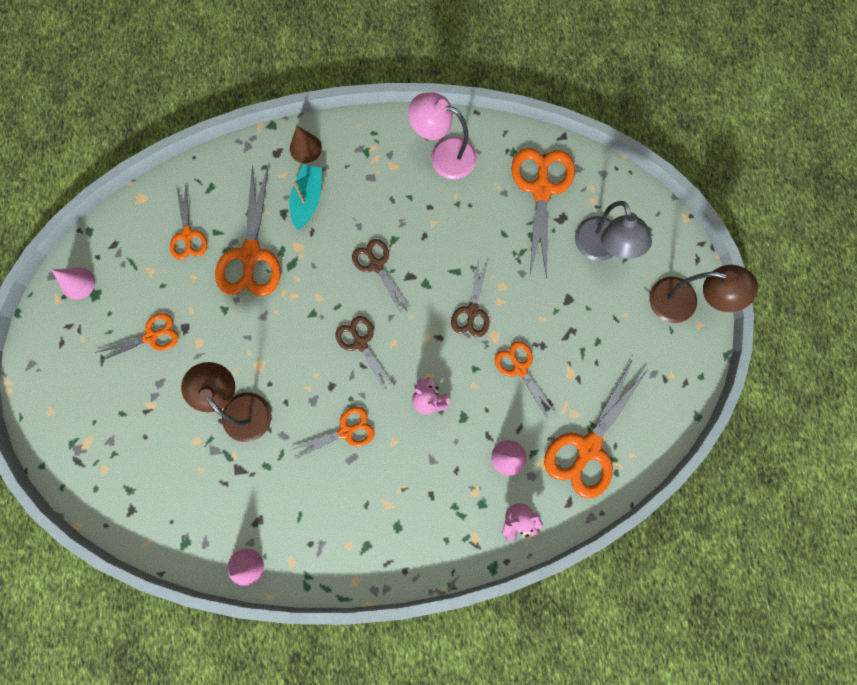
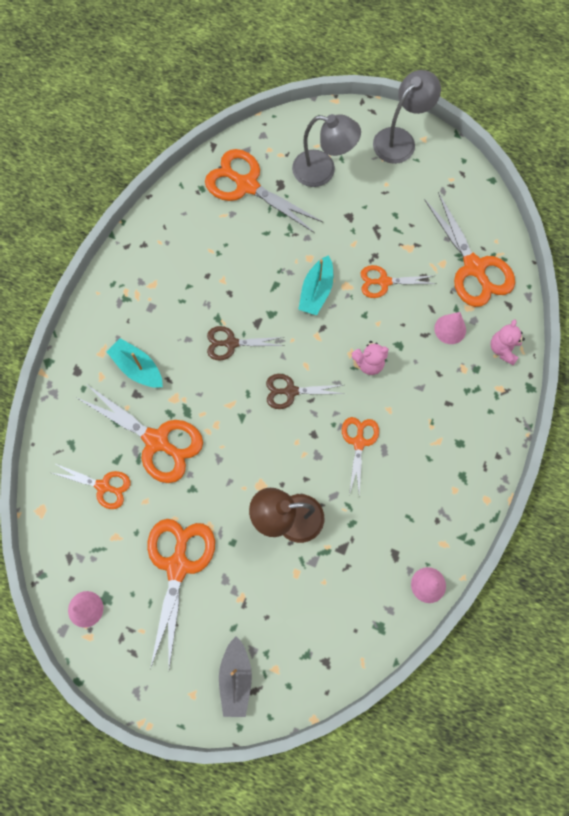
camera: 60 degrees left, 5 degrees down
orange scissors [95,313,178,362] -> orange scissors [147,519,215,669], size x1.72
brown cone [290,126,322,163] -> none
pink lamp [408,92,477,179] -> none
brown scissors [451,259,489,337] -> turquoise boat [298,255,333,315]
brown lamp [649,265,758,323] -> grey lamp [373,70,441,164]
none -> grey boat [219,636,252,717]

